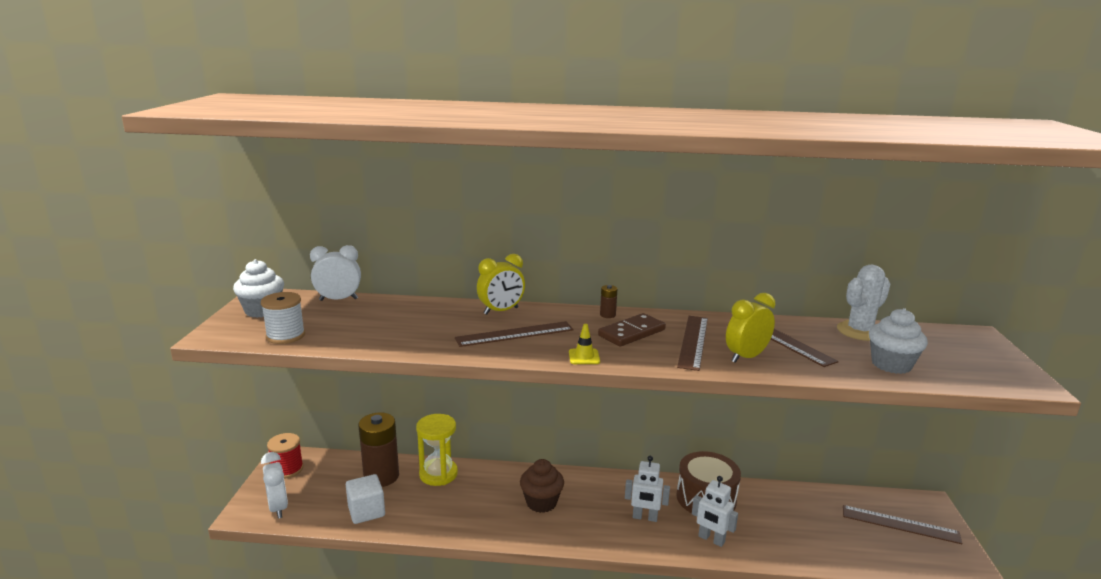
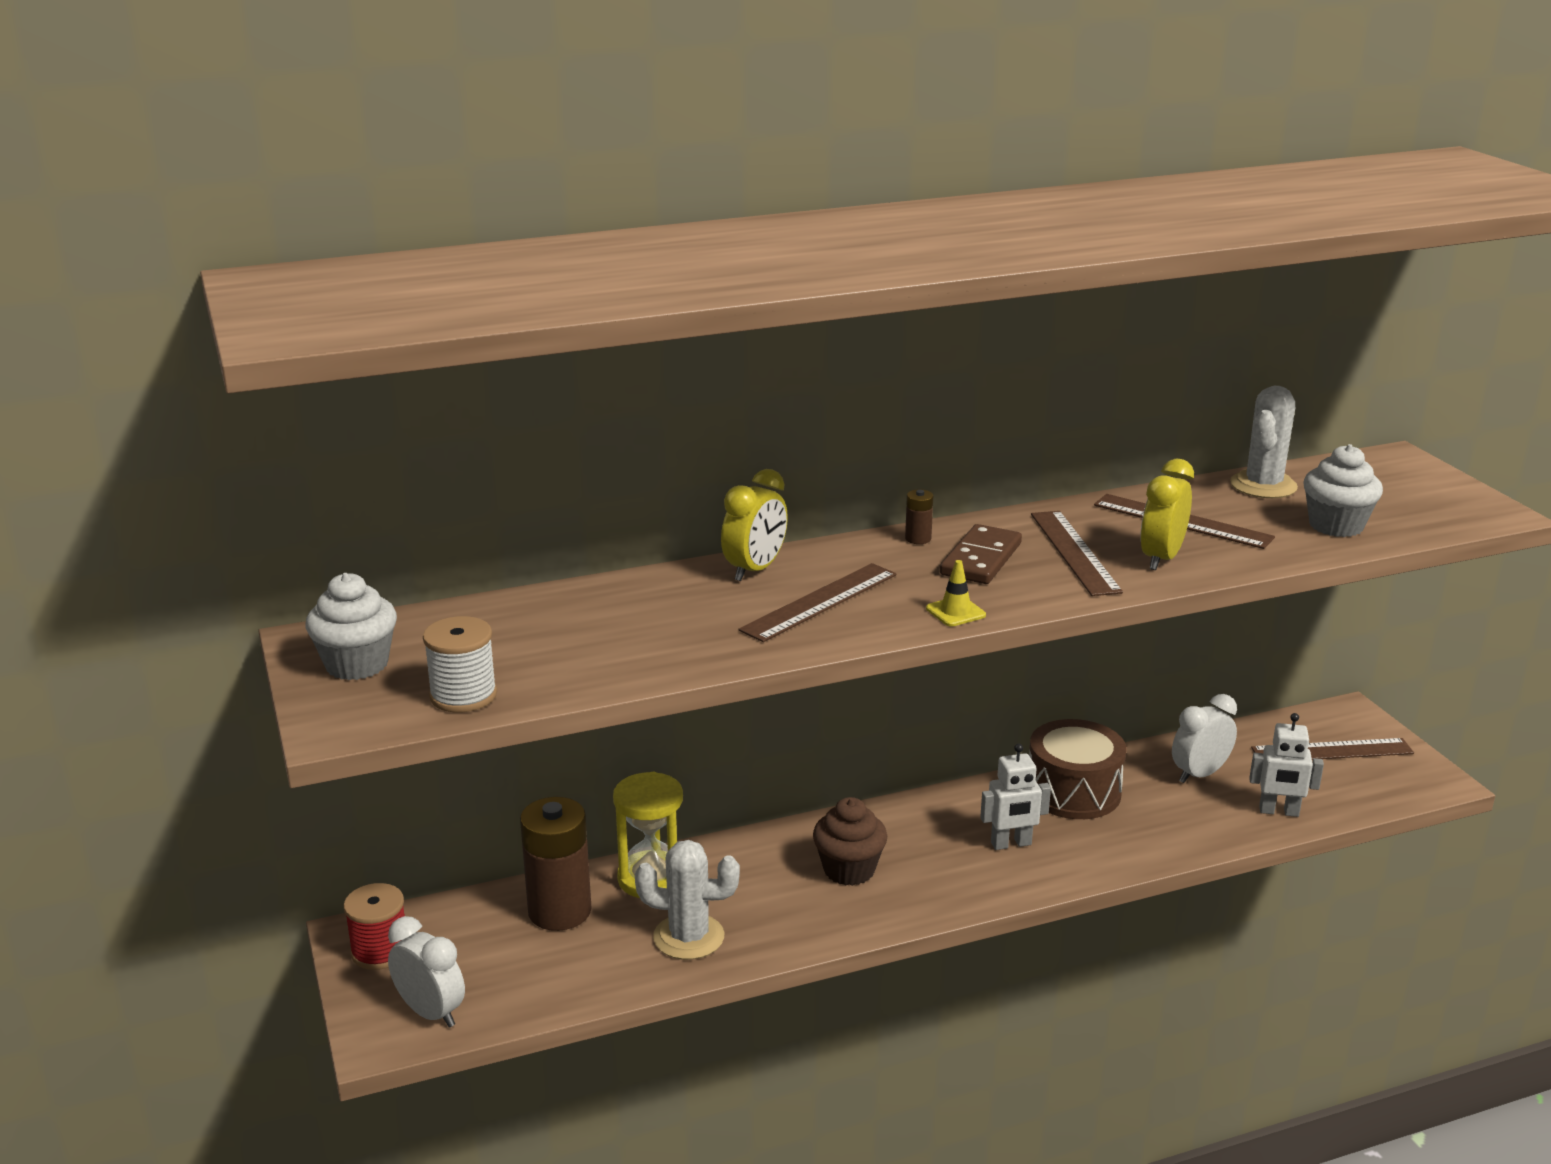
camera: 25 degrees left, 5 degrees up
white clock [310,245,361,301] -> white clock moved to [1172,694,1237,783]
white cube [346,474,385,524] -> none
white robot [692,476,738,547] -> white robot moved to [1249,713,1324,817]
none -> white cactus [635,840,740,960]

